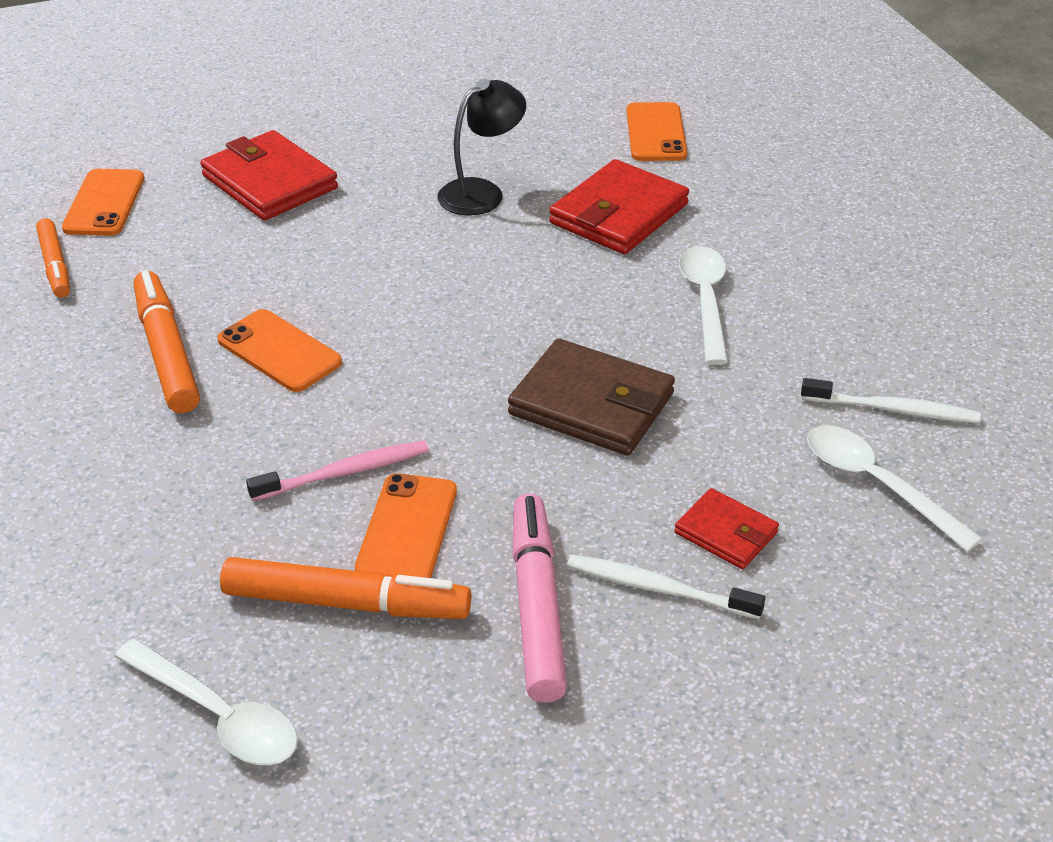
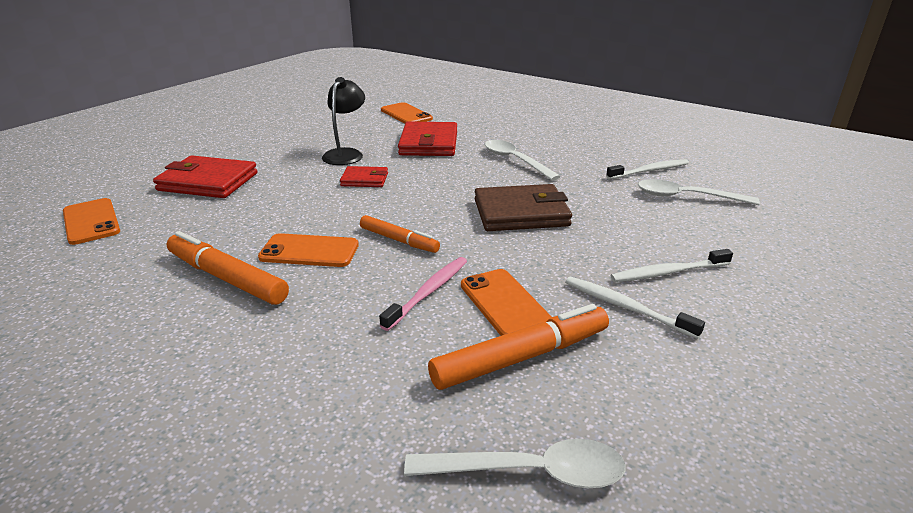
camera: 35 degrees left, 10 degrees down
orange marker [36,218,70,298] -> orange marker moved to [360,215,440,253]
pink marker [513,493,567,703] -> white toothbrush [565,277,705,339]
red wallet [674,488,779,569] -> red wallet moved to [340,166,388,187]

